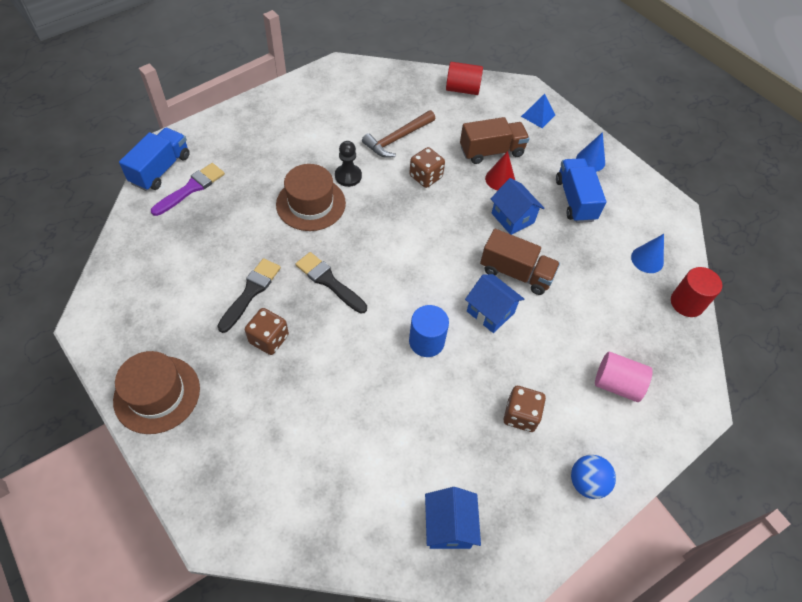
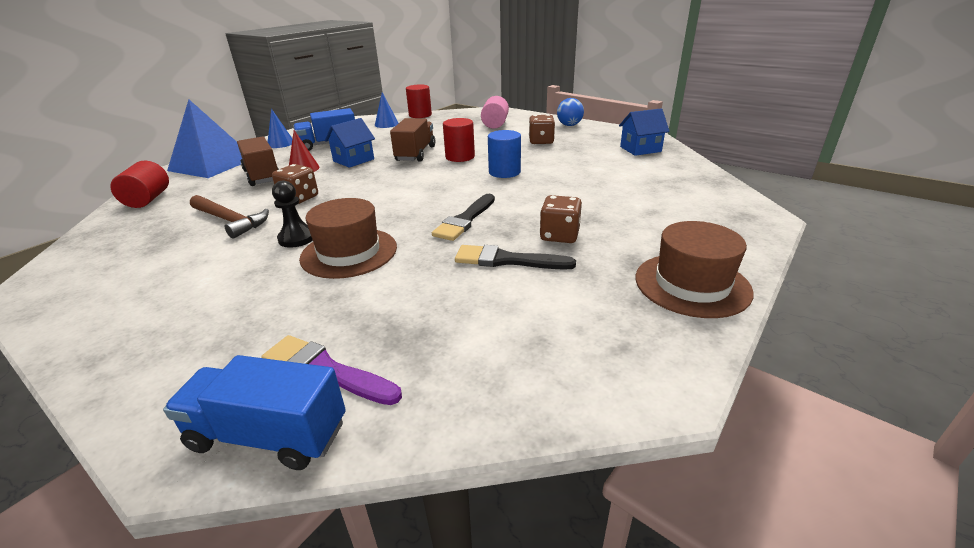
camera: 100 degrees left, 25 degrees down
blue house [465,274,524,333] -> red cylinder [443,118,475,162]
blue pyramid [521,94,555,128] -> blue pyramid [167,99,242,178], size x2.19

